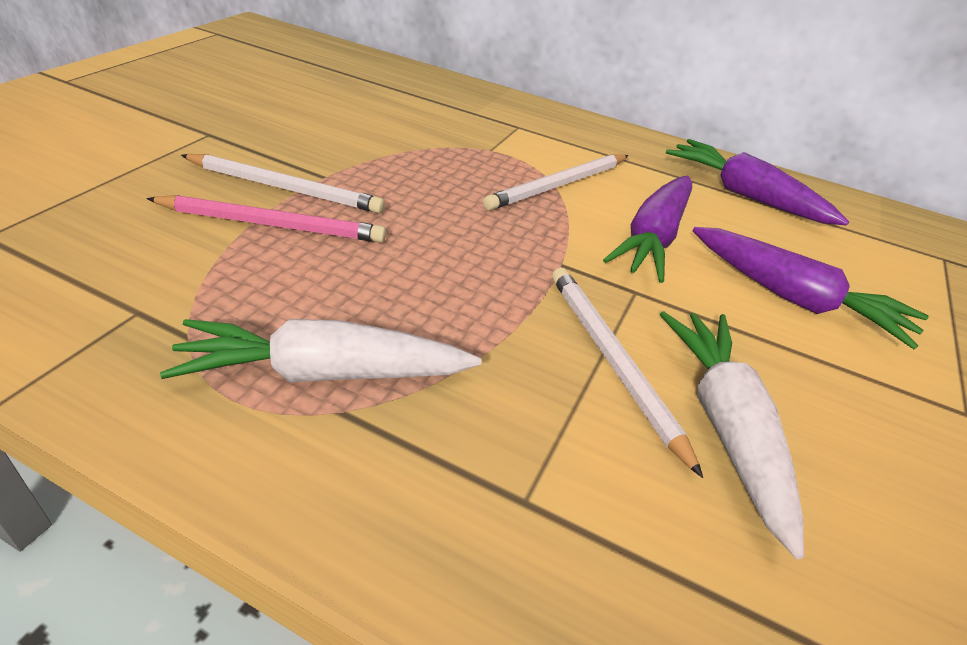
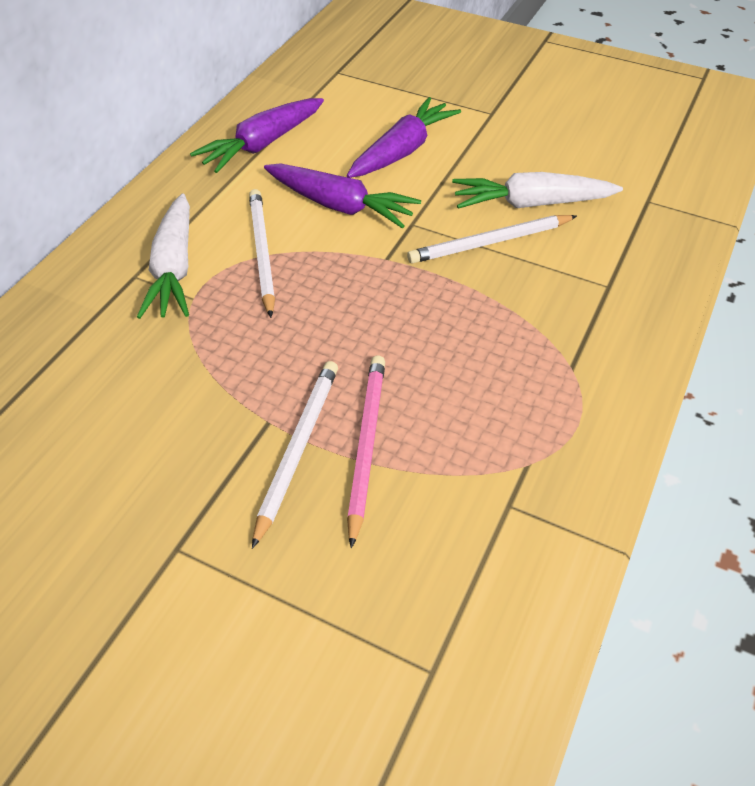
camera: 85 degrees left, 10 degrees up
white carrot [160,319,481,382] -> white carrot moved to [137,194,190,319]
white pencil [483,154,629,211] -> white pencil turned 150 degrees counterclockwise [249,189,275,318]

